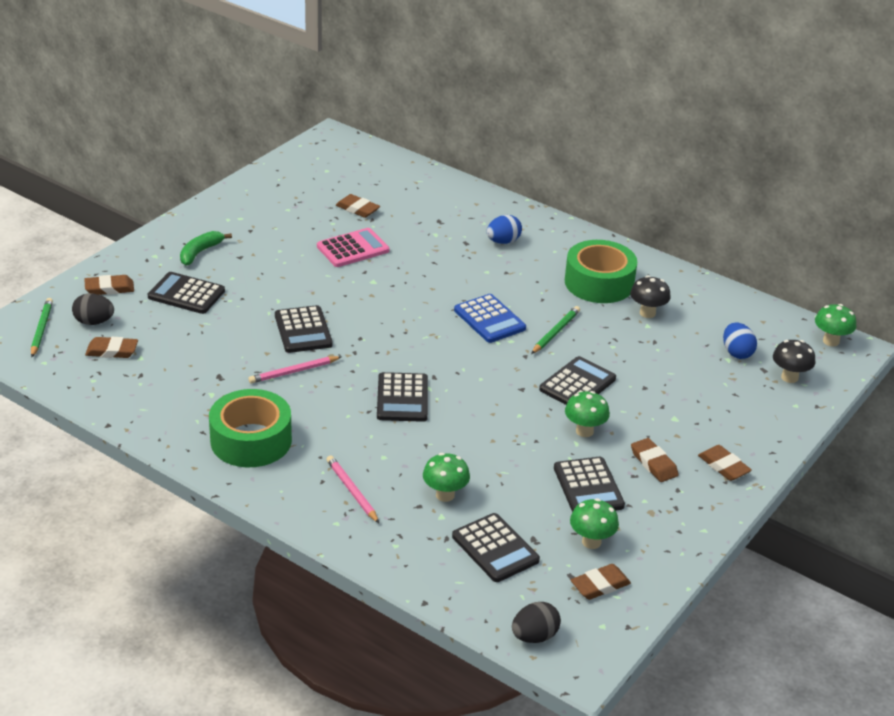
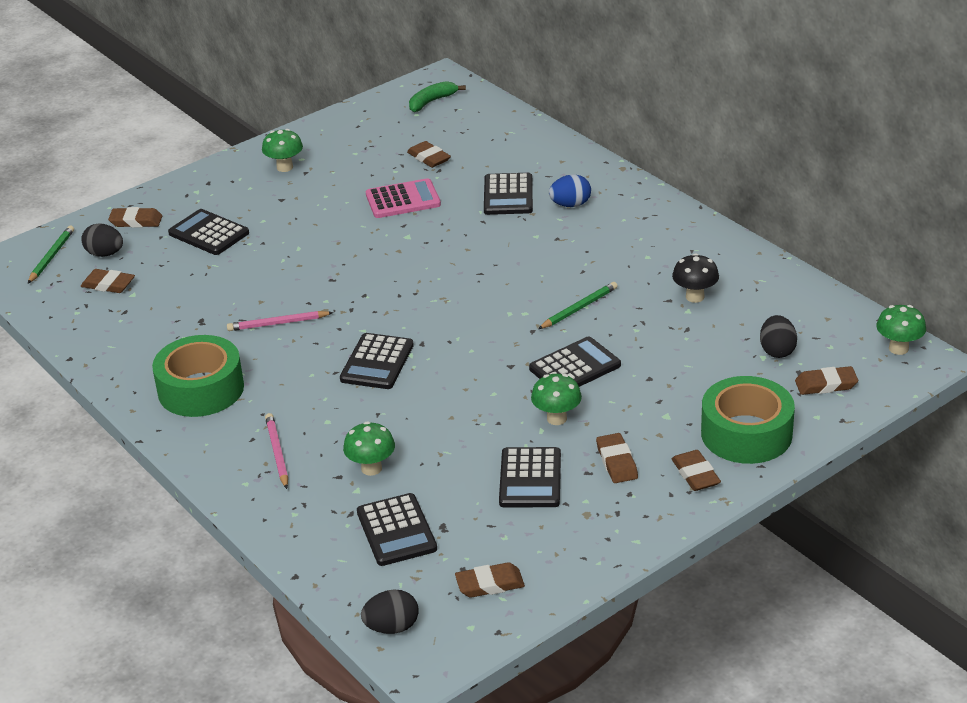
camera: 20 degrees right, 0 degrees up
green banana [180,231,232,265] -> green banana moved to [409,81,466,112]
black calculator [275,305,333,353] -> black calculator moved to [484,173,533,215]
blue calculator [454,294,526,343] -> none
green tape [565,240,637,303] -> green tape moved to [701,376,795,464]
green mushroom [570,498,619,549] -> green mushroom moved to [262,129,303,172]
blue egg [723,323,757,359] -> black egg [760,315,797,358]
black mushroom [773,340,815,383] -> brown eraser [795,366,858,395]

